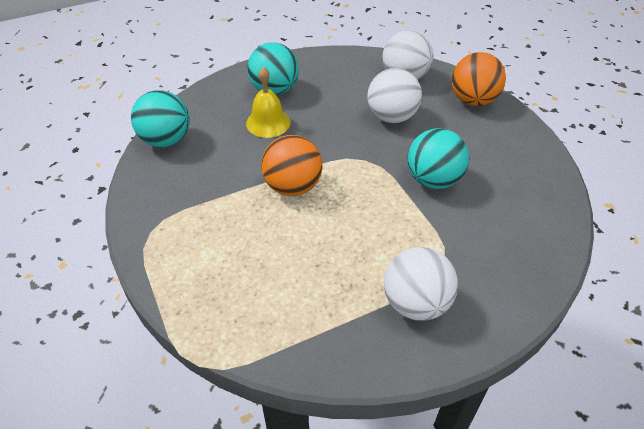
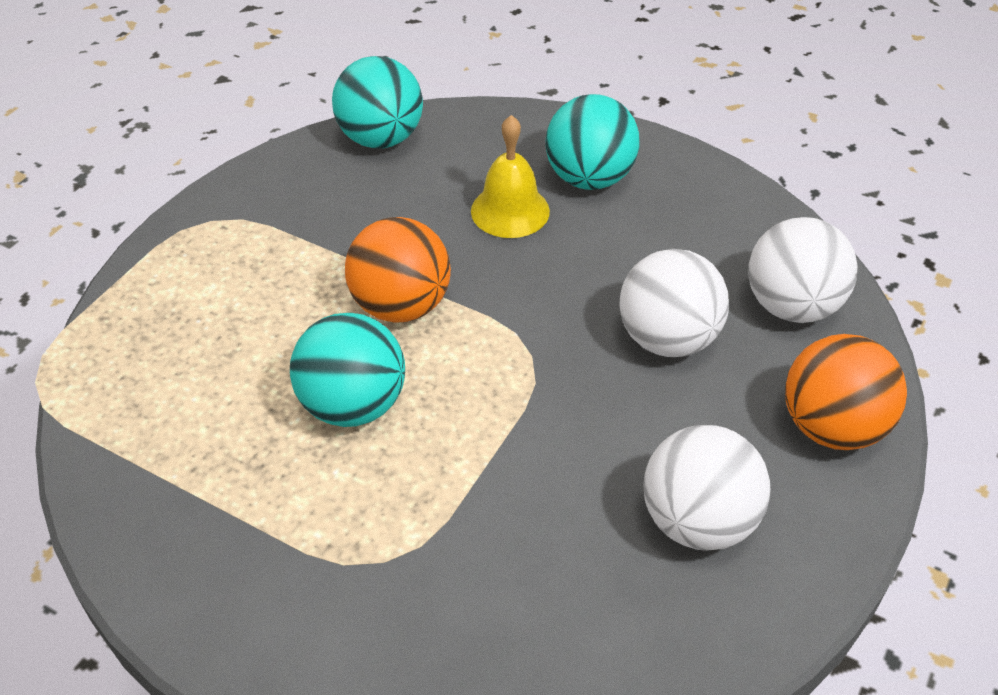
camera: 55 degrees right, 0 degrees up
white ball [384,247,458,321] -> white ball moved to [643,425,771,551]
turquoise ball [407,128,469,189] -> turquoise ball moved to [290,313,405,427]

